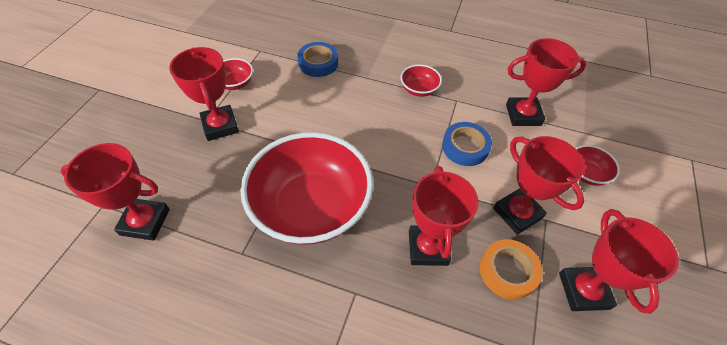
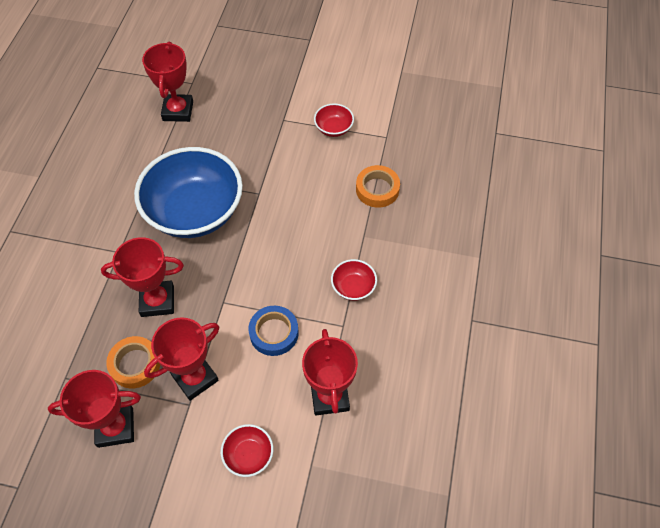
camera: 85 degrees right, 5 degrees up
red trophy [169,47,239,141] -> none
red bowl [240,132,373,245] -> blue bowl [134,147,243,238]
blue tape [297,42,338,77] -> orange tape [356,165,400,208]

